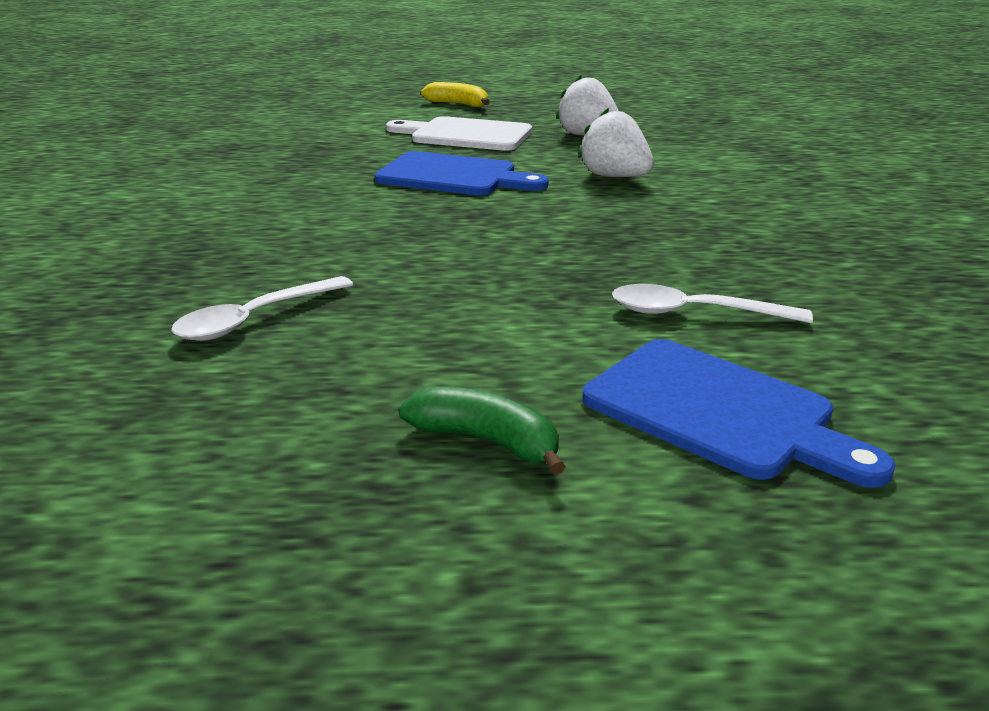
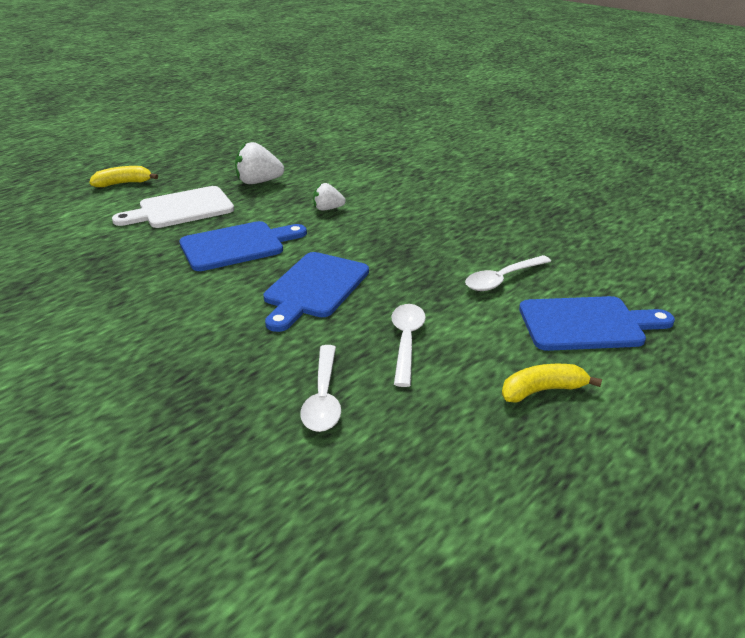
camera: 45 degrees left, 5 degrees up
green banana [398,386,566,475] -> yellow banana [502,364,602,403]
white strawberry [578,108,654,177] -> white strawberry [313,183,346,211], size x0.62
none -> blue cutting board [263,252,369,332]
none -> white spoon [391,304,426,387]

